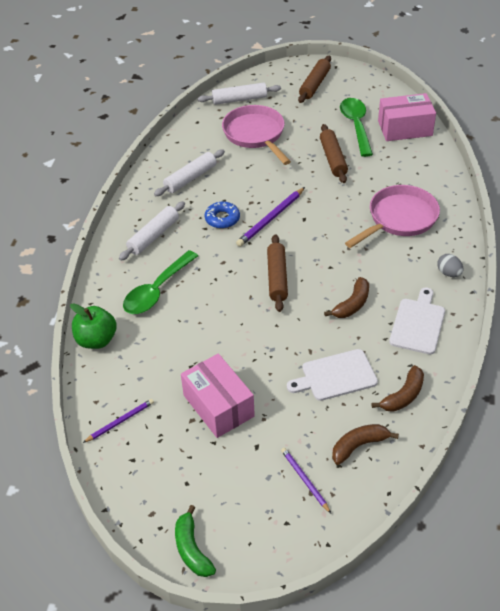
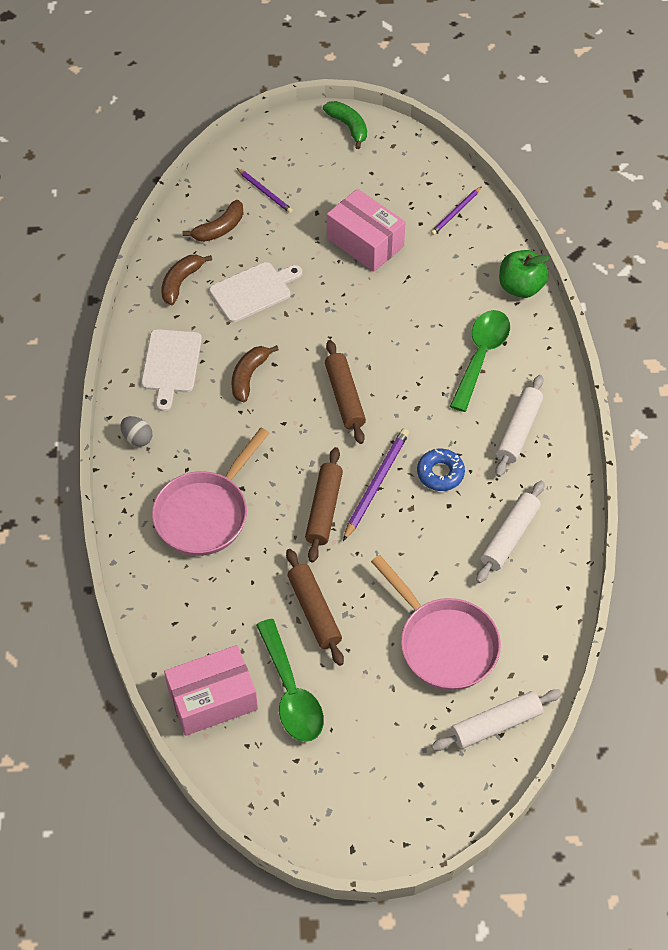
camera: 165 degrees right, 10 degrees up
brown rolling pin [298,56,331,103] -> brown rolling pin moved to [305,447,343,563]

